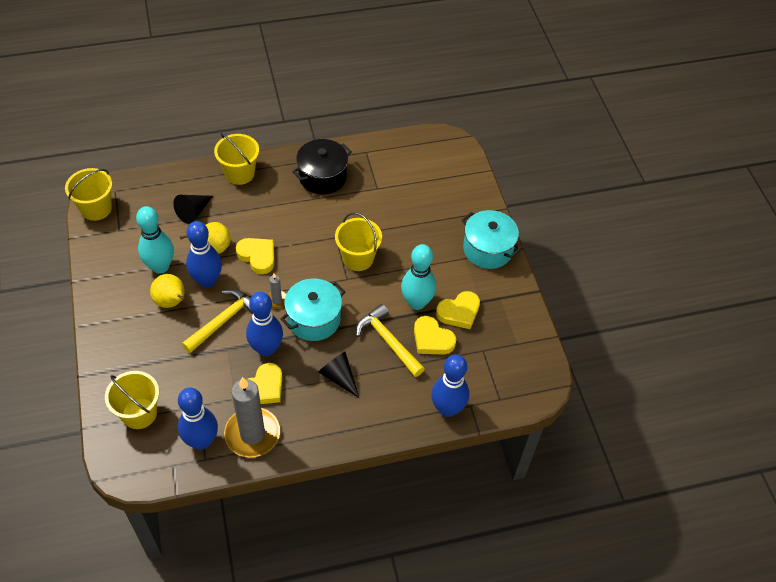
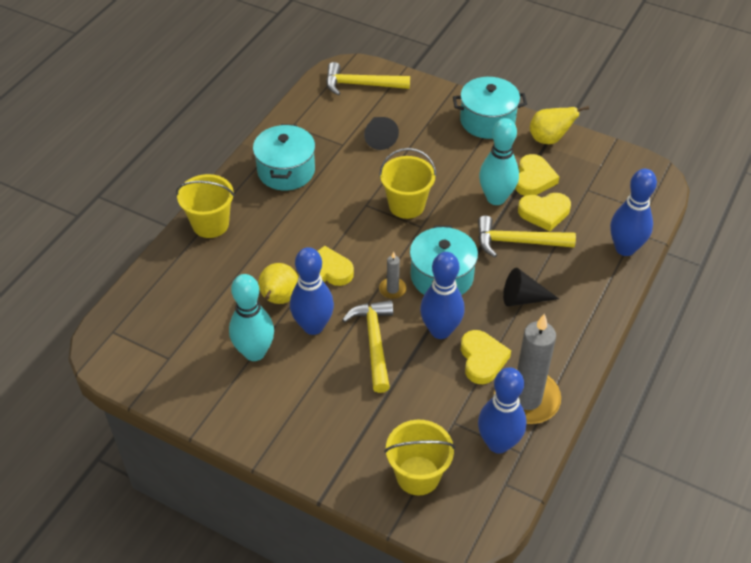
camera: 45 degrees left, 5 degrees down
yellow bucket [65,168,112,221] -> none
yellow pear [150,274,186,308] -> yellow pear moved to [530,106,589,144]
black cone [173,195,213,224] -> black cone moved to [364,117,399,150]
black pot [292,139,352,195] -> turquoise pot [253,124,315,191]
none -> yellow hammer [326,62,410,96]

